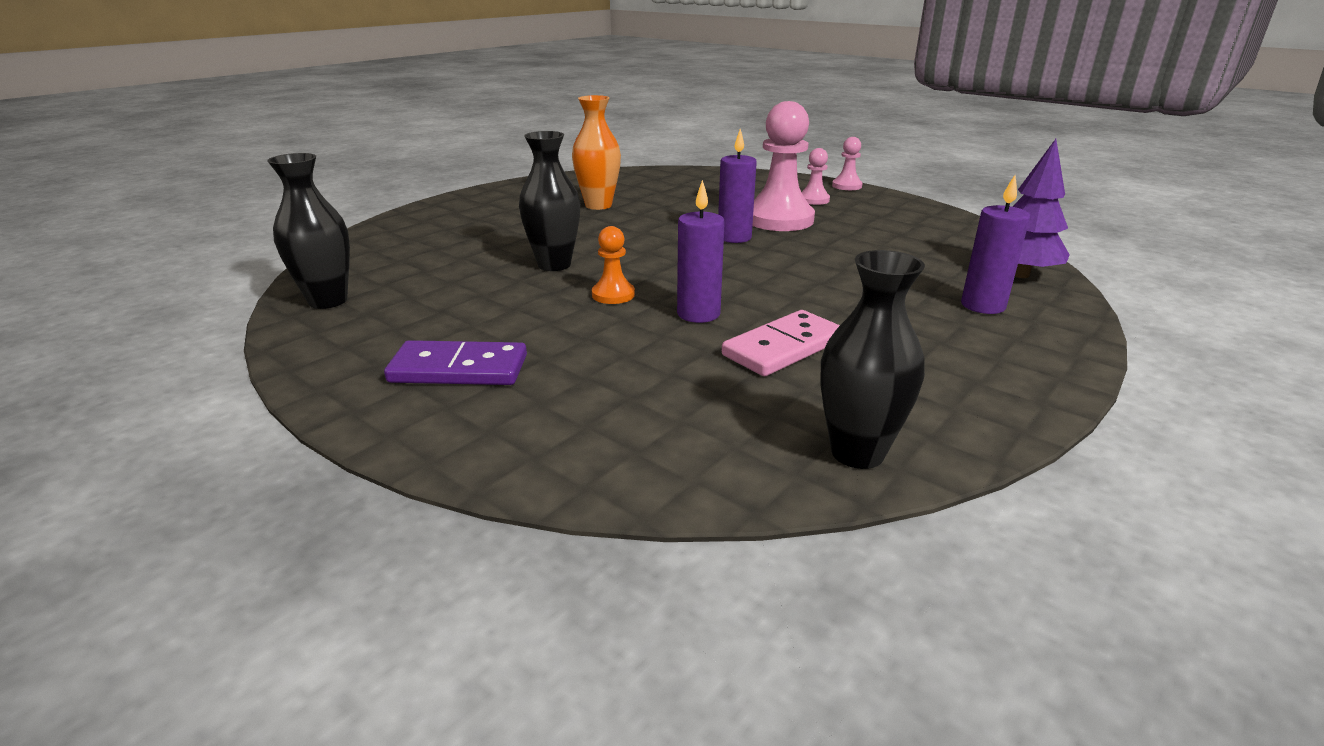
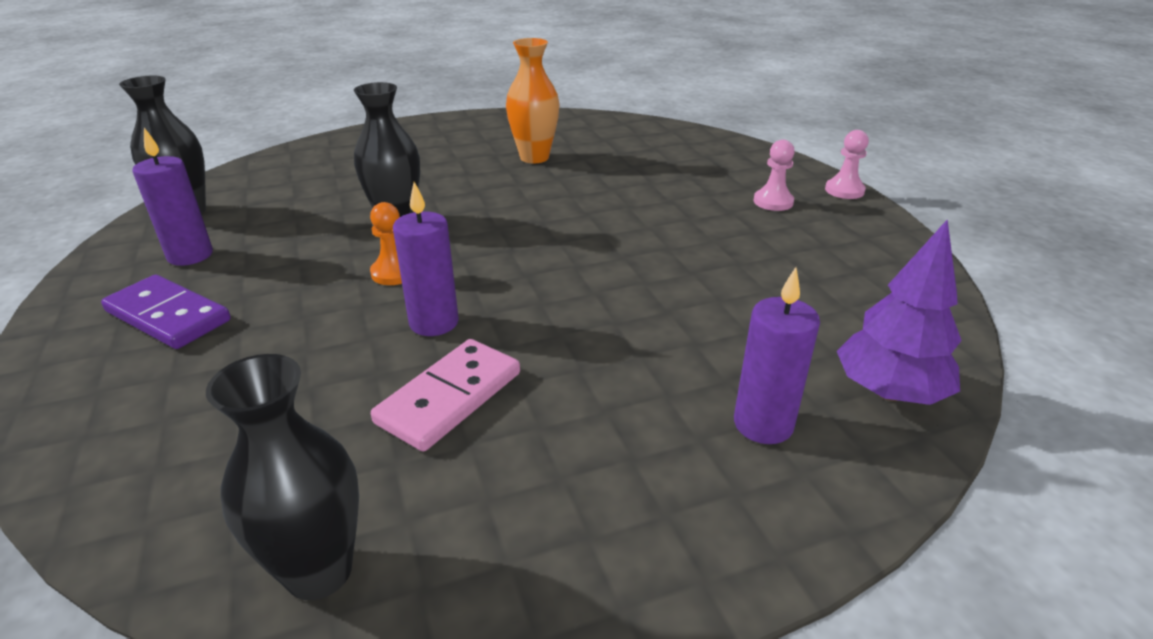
camera: 30 degrees right, 5 degrees up
purple candle [718,129,757,243] -> purple candle moved to [132,128,213,266]
pink domino [722,310,840,376] -> pink domino turned 45 degrees counterclockwise [371,339,520,452]
pink pawn [752,101,815,231] -> none

